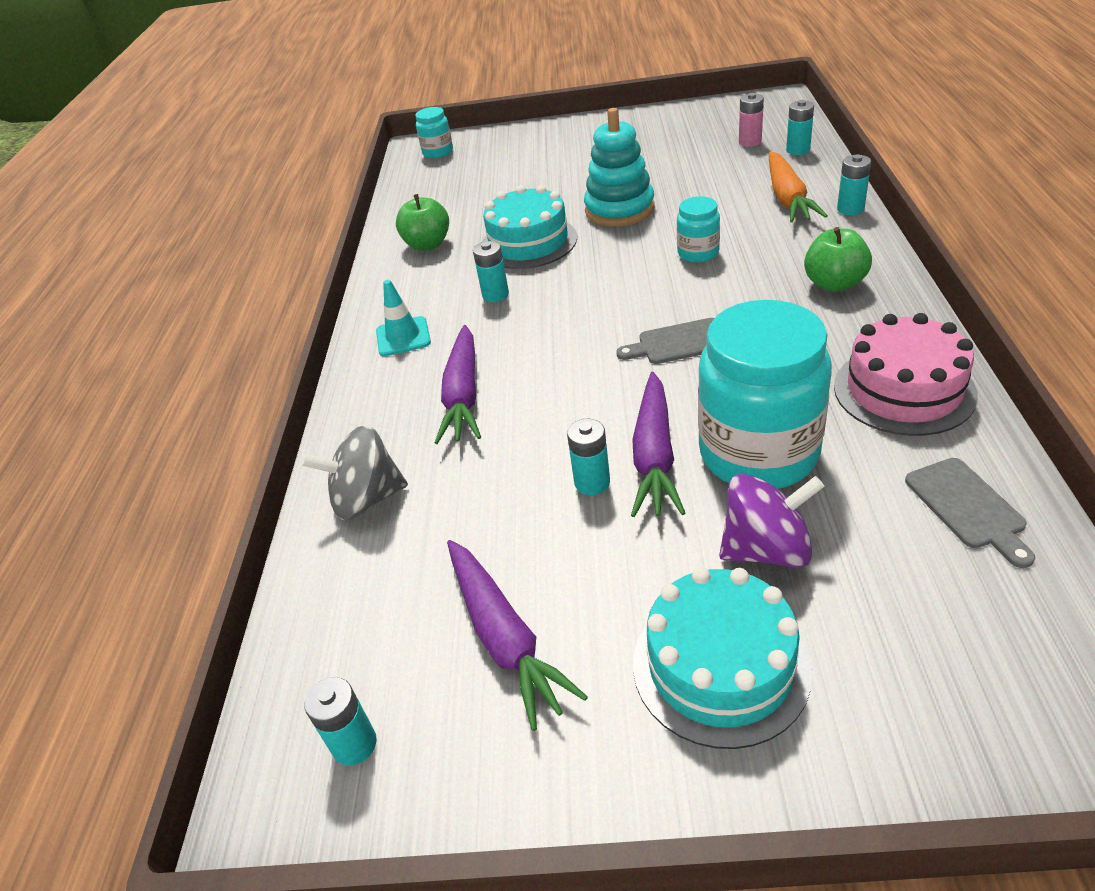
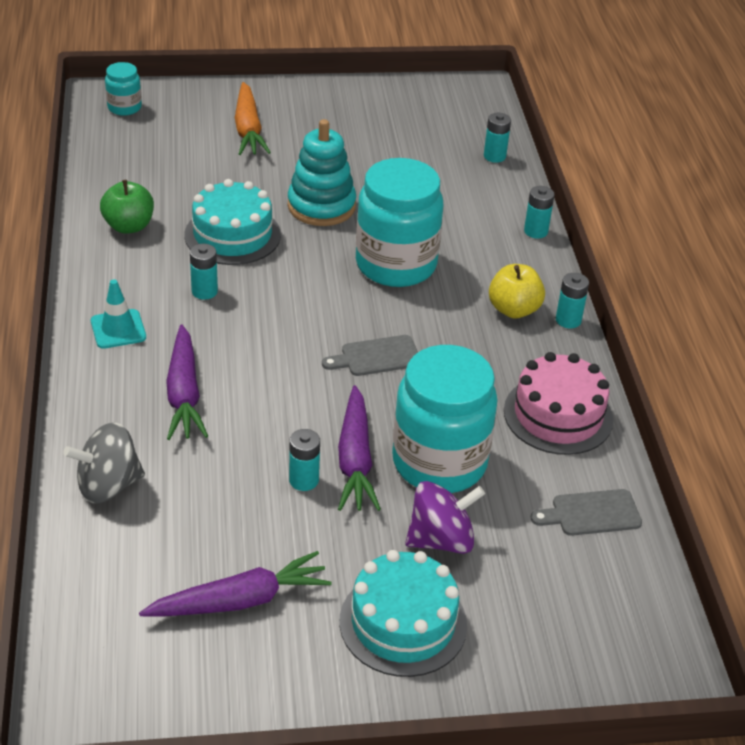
camera: 15 degrees left, 0 degrees up
turquoise battery [304,677,377,765] -> turquoise battery moved to [556,273,589,328]
purple carrot [447,540,588,731] -> purple carrot turned 75 degrees counterclockwise [139,551,332,617]
turquoise jar [677,196,720,263] -> turquoise jar [356,158,443,287], size x2.12
pink battery [739,93,764,147] -> none
orange carrot [769,151,828,222] -> orange carrot moved to [235,82,271,155]
green apple [804,227,872,292] -> yellow apple [489,264,545,318]
grey cutting board [905,458,1035,568] -> grey cutting board turned 105 degrees clockwise [531,489,642,536]

